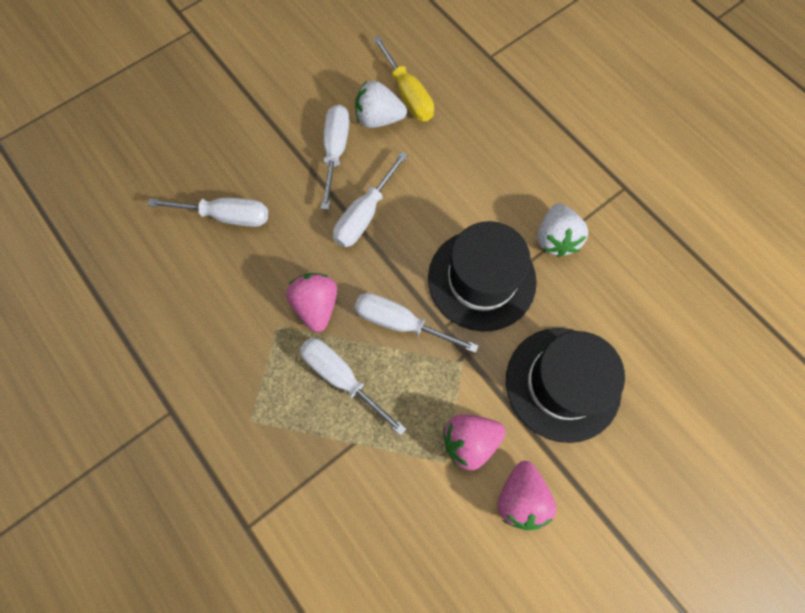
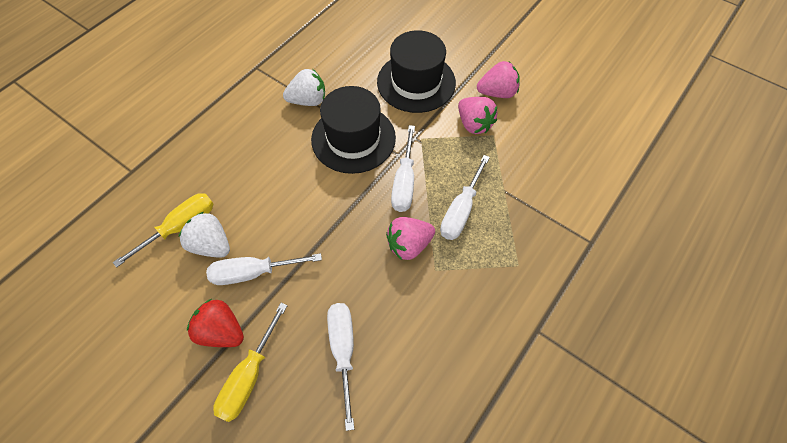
camera: 105 degrees left, 10 degrees down
white screwdriver [333,152,408,247] -> none
white strawberry [355,81,407,128] -> white strawberry turned 135 degrees clockwise [179,212,230,258]
none -> red strawberry [187,299,244,347]
none -> yellow screwdriver [213,303,288,422]

